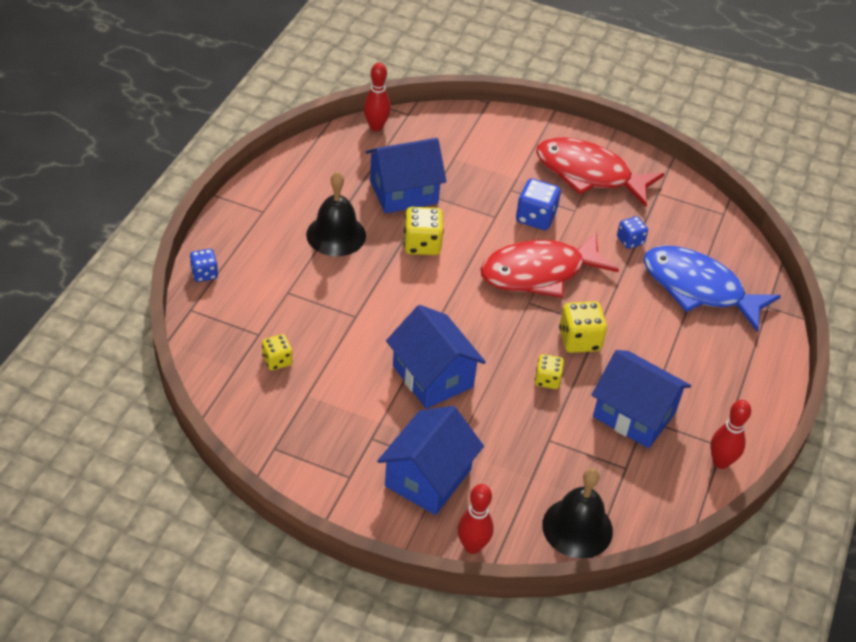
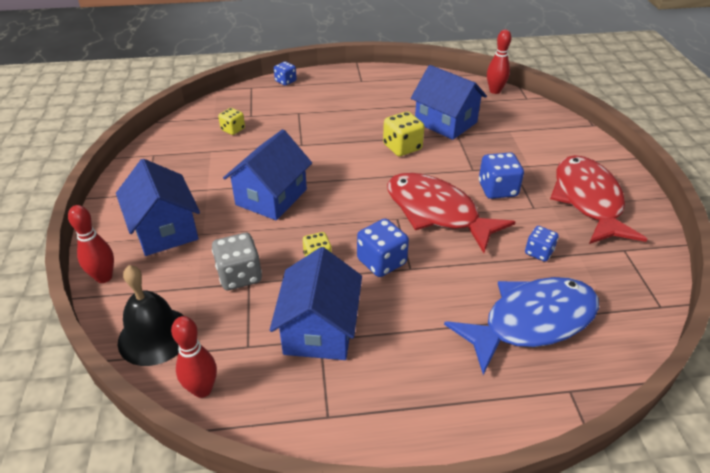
camera: 65 degrees right, 5 degrees down
black bell [306,172,366,256] -> none
blue house [377,406,484,515] -> blue house turned 60 degrees clockwise [116,159,200,256]
yellow dice [559,301,607,353] -> blue dice [357,219,409,277]
blue fish [643,245,781,333] -> blue fish turned 60 degrees clockwise [444,277,599,375]
red bowling pin [710,400,751,469] -> red bowling pin moved to [171,316,217,398]
none -> grey dice [212,233,262,290]

